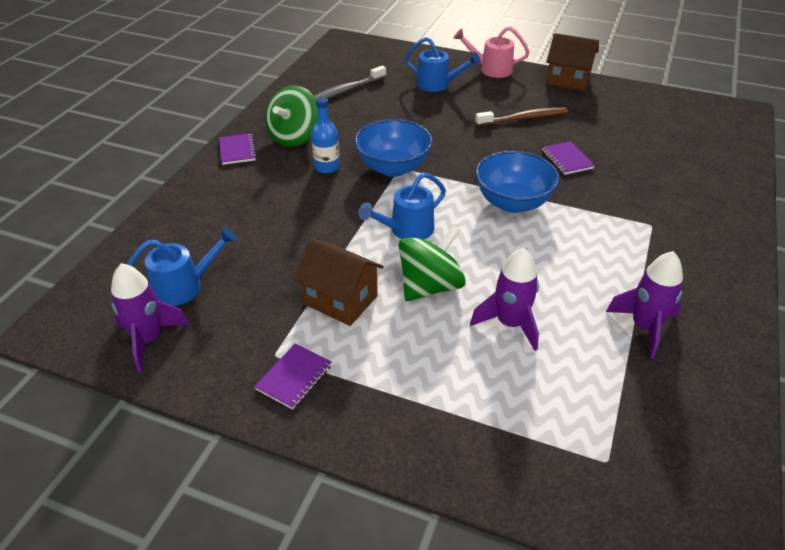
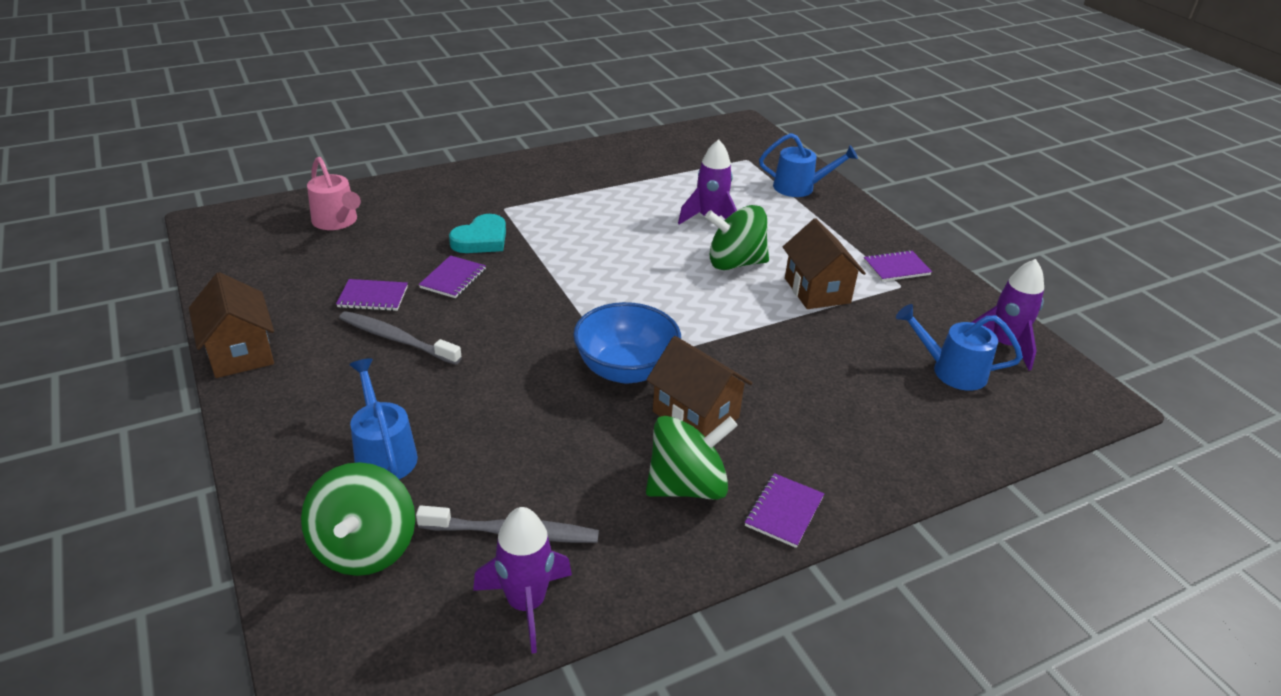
camera: 140 degrees left, 5 degrees down
blue bottle [311,97,340,173] -> brown house [646,336,752,437]
blue watering can [359,172,446,239] -> blue watering can moved to [759,133,858,197]
pink watering can [453,26,530,78] -> pink watering can moved to [307,157,361,230]
brown toothbrush [475,107,568,126] -> grey toothbrush [339,311,462,365]
blue bowl [475,151,560,213] -> none
purple rocket [606,251,683,359] -> purple rocket moved to [473,507,572,653]
none -> green spinning top [301,462,415,576]
none -> purple notebook [336,279,408,311]
none -> turquoise heart [449,214,506,253]

